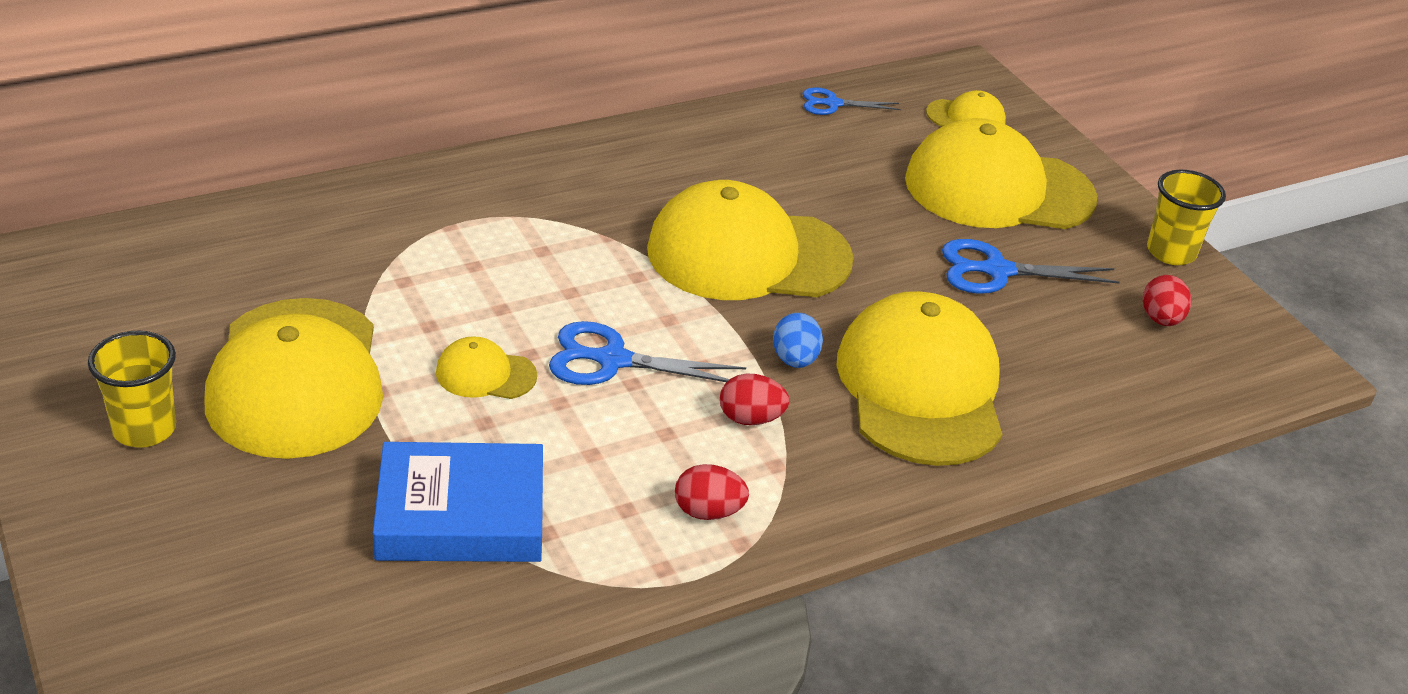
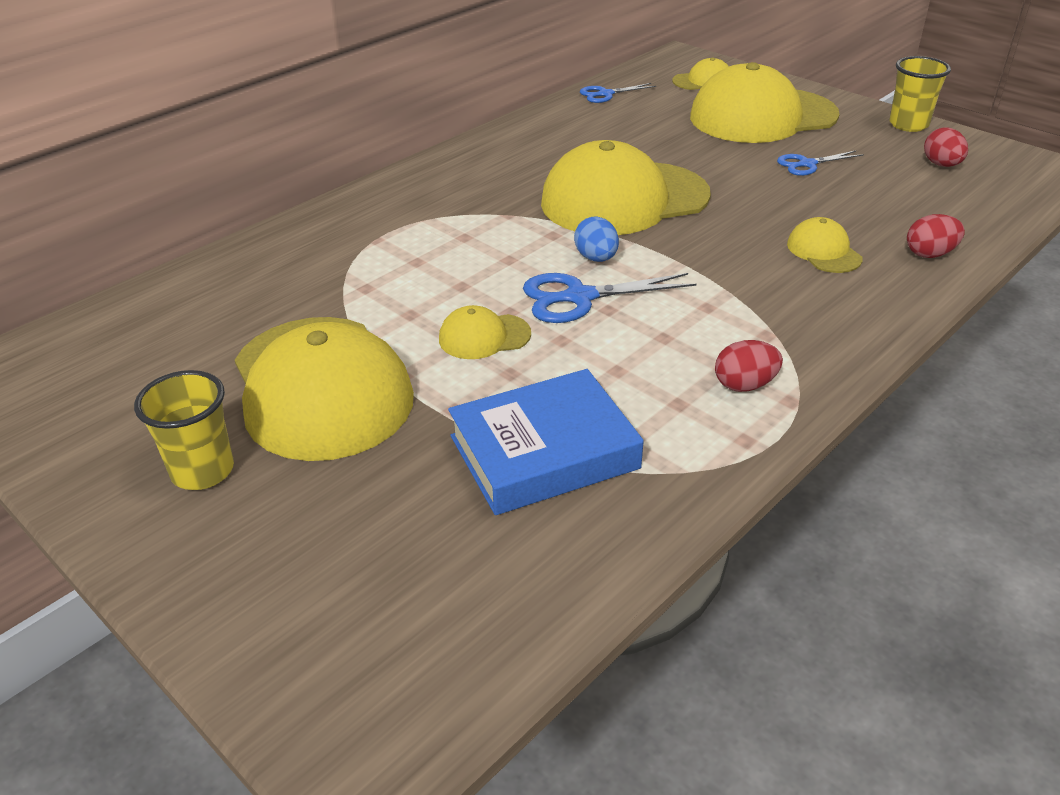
camera: 15 degrees left, 0 degrees up
red egg [720,373,790,425] -> red egg moved to [907,214,965,258]
blue egg [773,313,823,368] -> blue egg moved to [574,216,619,262]
yellow cap [837,291,1003,466] -> yellow cap [787,217,863,273], size x0.44
blue scissors [942,239,1120,294] -> blue scissors [777,150,864,176], size x0.63

